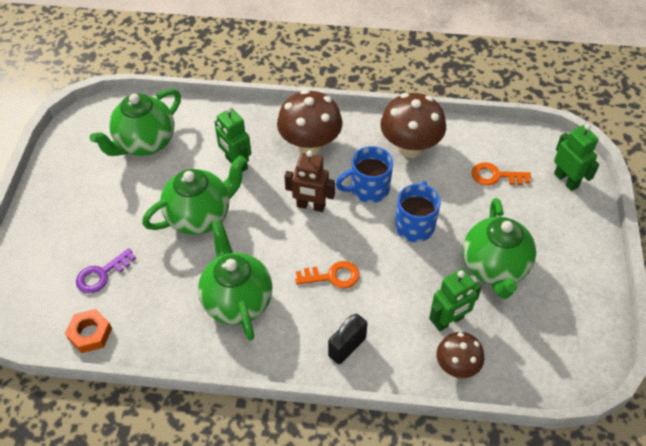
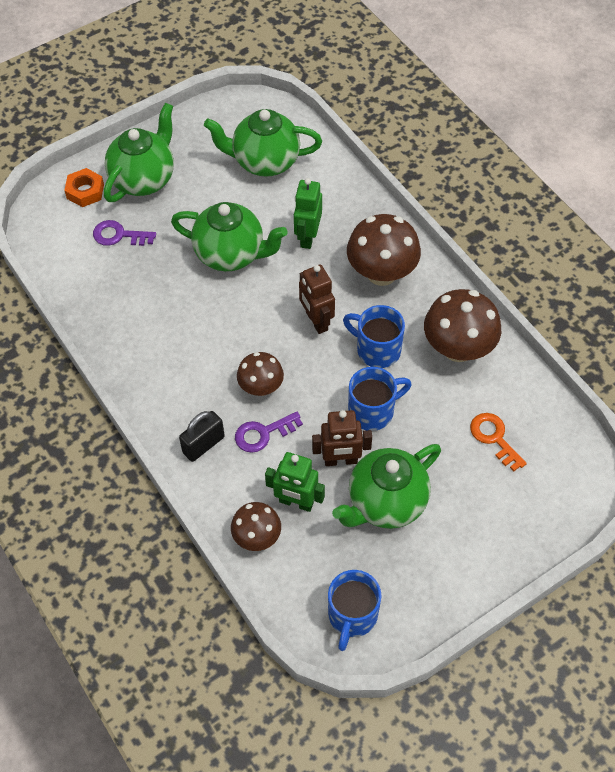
camera: 50 degrees right, 5 degrees up
orange nut [65,309,112,353] -> orange nut moved to [64,168,104,207]
green teapot [198,220,273,341] -> green teapot moved to [104,103,174,202]
orange key [295,261,359,289] -> brown mushroom [237,352,284,396]
black padlock [328,314,368,364] -> black padlock turned 45 degrees counterclockwise [179,411,225,462]
green robot [554,124,599,191] -> none
none -> purple key [235,412,303,453]
none -> brown robot [312,410,372,466]
none -> blue mug [328,570,382,651]

